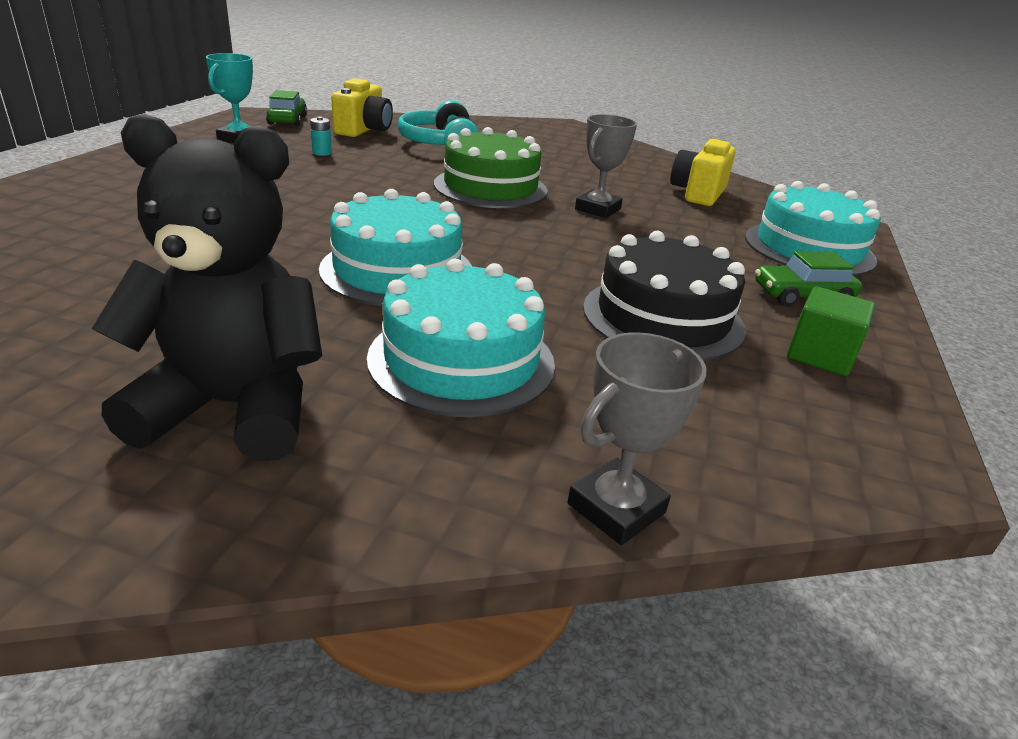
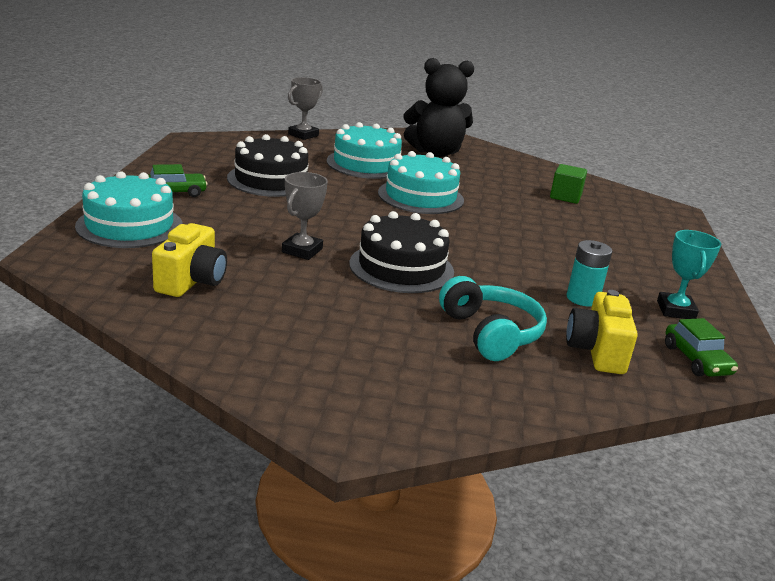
camera: 170 degrees right, 5 degrees down
turquoise battery [310,117,332,156] -> turquoise battery [566,240,612,306], size x1.75
green cake [434,127,548,208] -> black cake [349,211,454,293]
green cube [787,286,875,376] -> green cube moved to [550,164,587,204]

